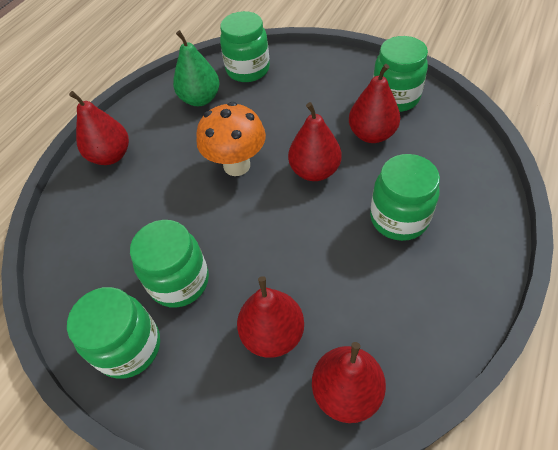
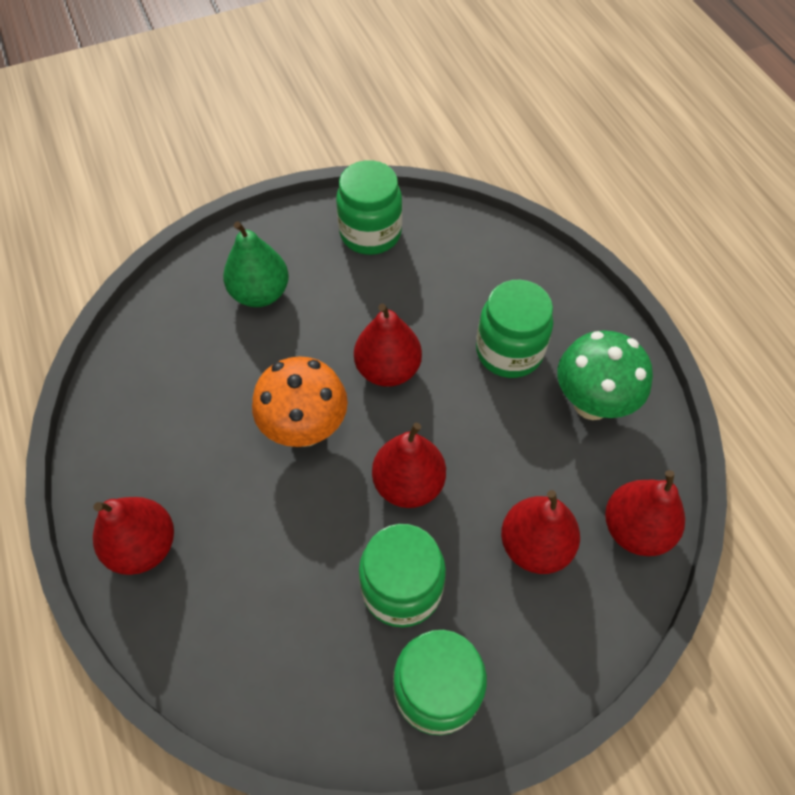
camera: 55 degrees left, 5 degrees up
green pear [173,30,220,106] -> green pear moved to [223,221,289,307]
green jar [220,11,270,82] -> none
red pear [349,64,400,143] -> red pear moved to [372,422,446,508]
none -> green mushroom [557,330,653,420]

